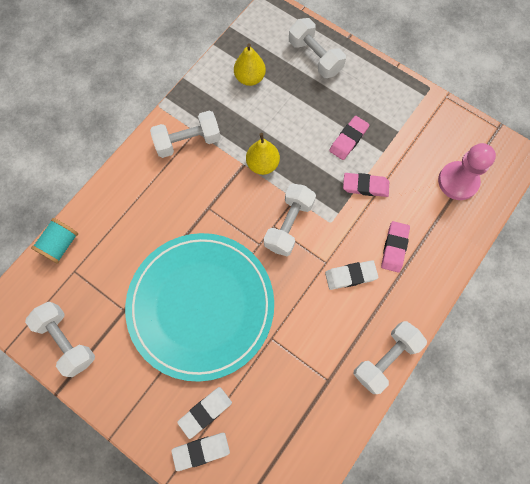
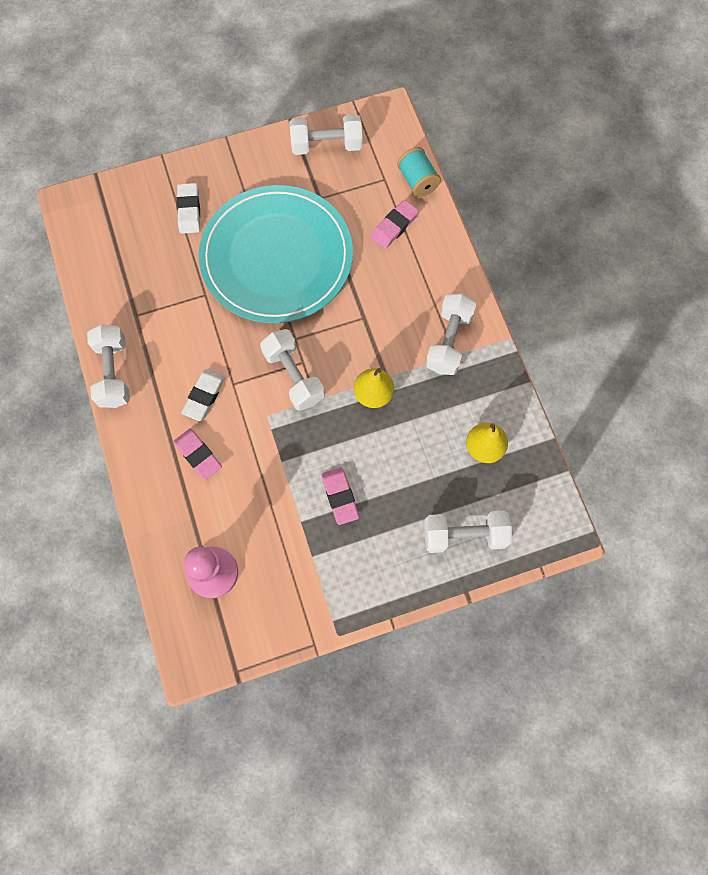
camera: 125 degrees right, 0 degrees up
white eraser [171,433,230,471] -> none
pink eraser [343,173,389,197] -> pink eraser moved to [371,200,419,249]

